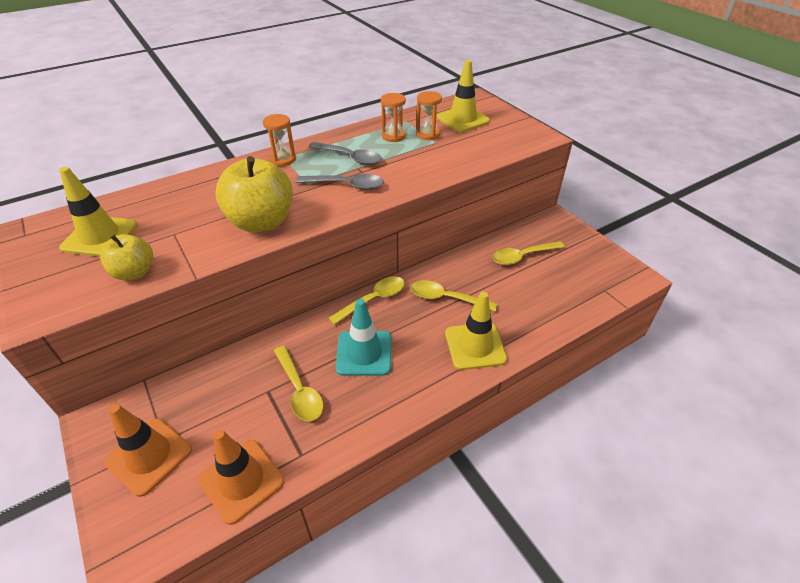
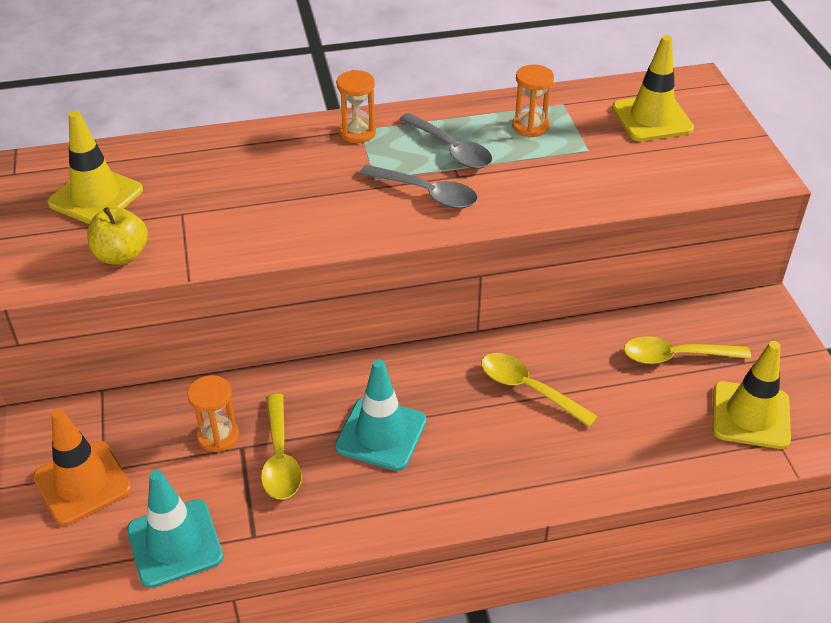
camera: 20 degrees right, 0 degrees up
orange traffic cone [198,430,284,525] -> turquoise traffic cone [127,470,223,588]
yellow apple [215,156,293,233] -> none
yellow spoon [328,276,405,325] -> none
orange hourglass [416,91,442,140] -> orange hourglass moved to [187,375,239,452]
yellow traffic cone [445,292,507,370] -> yellow traffic cone moved to [713,341,791,449]

